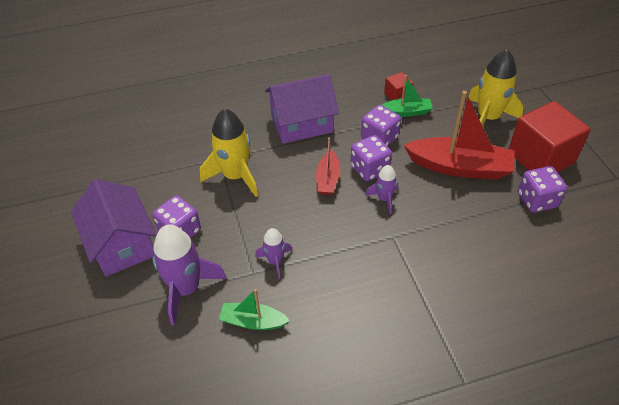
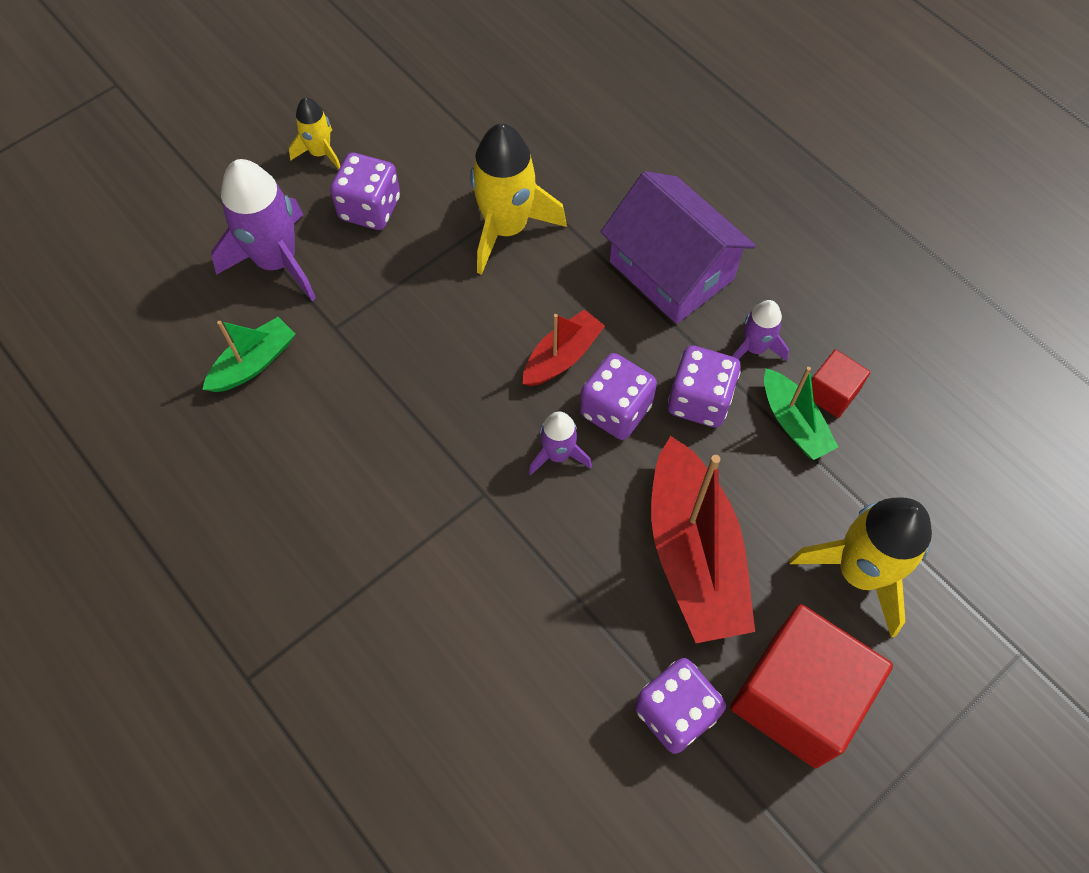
camera: 65 degrees right, 15 degrees up
purple house [71,179,157,277] -> yellow rocket [289,97,341,170]
green boat [219,289,290,330] -> green boat turned 60 degrees clockwise [202,317,295,392]
purple rocket [255,228,292,279] -> purple rocket moved to [732,300,789,361]
red boat [316,137,340,195] -> red boat turned 150 degrees clockwise [523,309,605,386]

